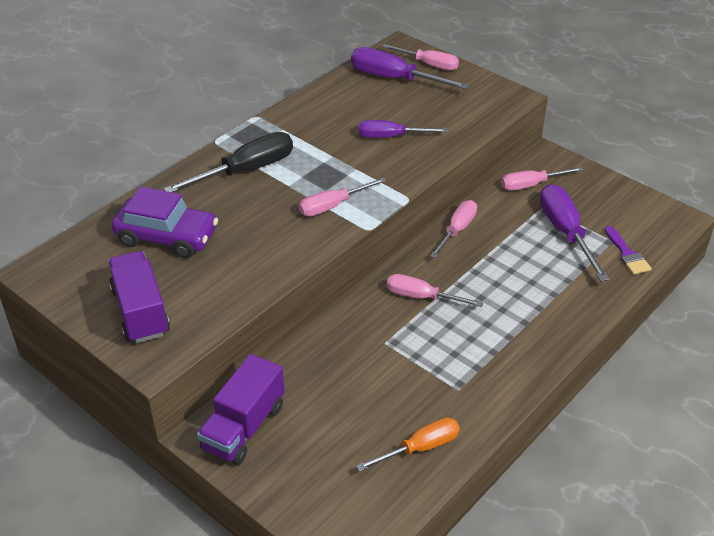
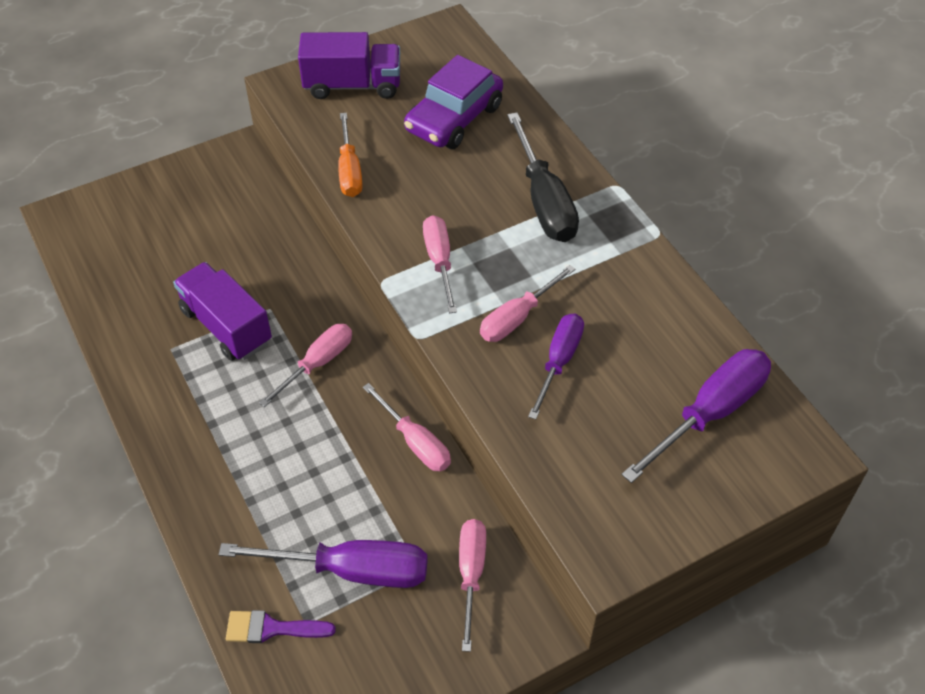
camera: 110 degrees right, 10 degrees up
purple truck [197,354,285,465] -> purple truck moved to [173,262,272,361]
orange screwdriver [356,418,460,472] -> orange screwdriver moved to [338,113,363,197]
pink screwdriver [382,44,459,70] -> pink screwdriver moved to [480,265,576,342]

